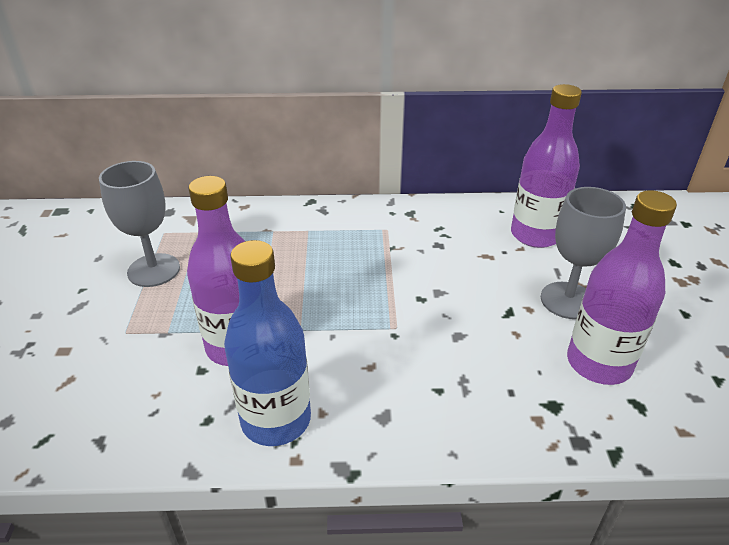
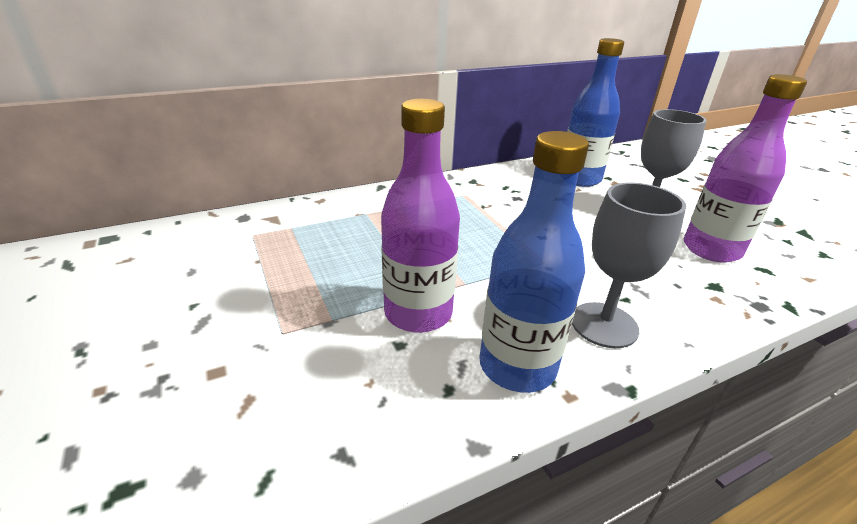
camera: 25 degrees left, 5 degrees down
grey goblet [99,161,180,287] -> grey goblet moved to [572,182,686,348]
purple bottle [511,84,582,248] -> blue bottle [567,38,624,187]

